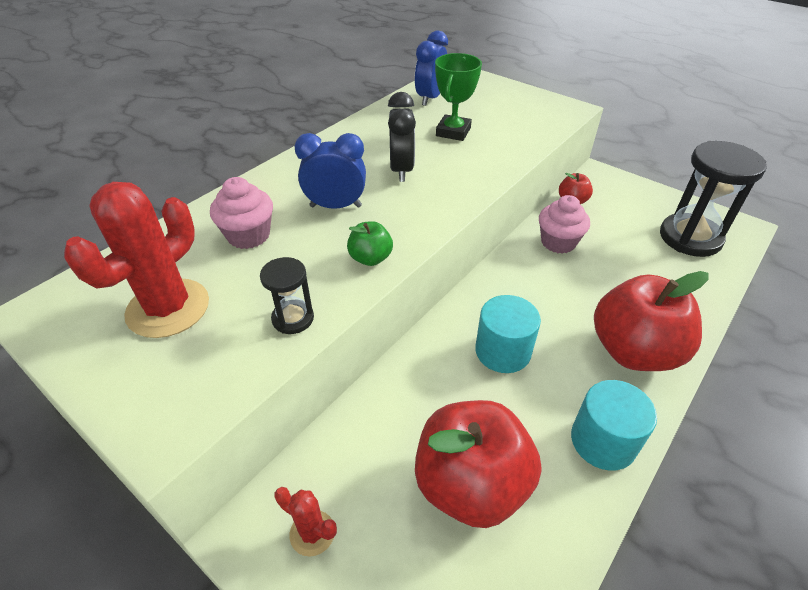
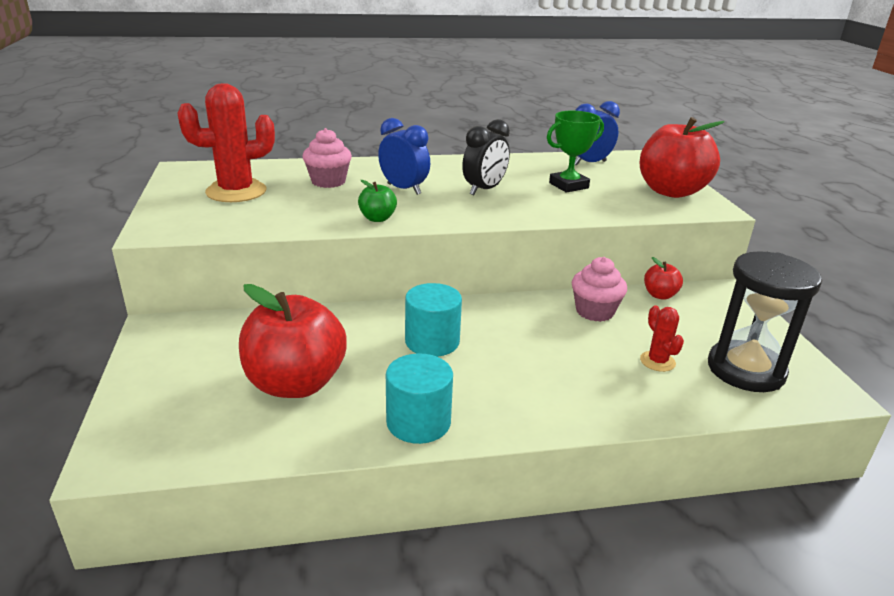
camera: 40 degrees right, 15 degrees down
black hourglass [260,257,314,334] -> none
red cactus [274,487,337,557] -> red cactus moved to [640,305,684,372]
red apple [594,271,709,371] -> red apple moved to [640,117,725,198]

